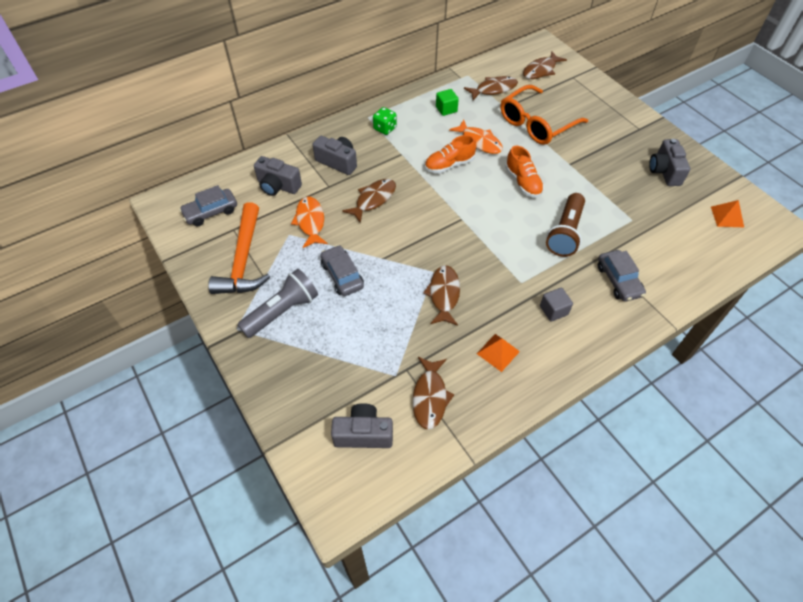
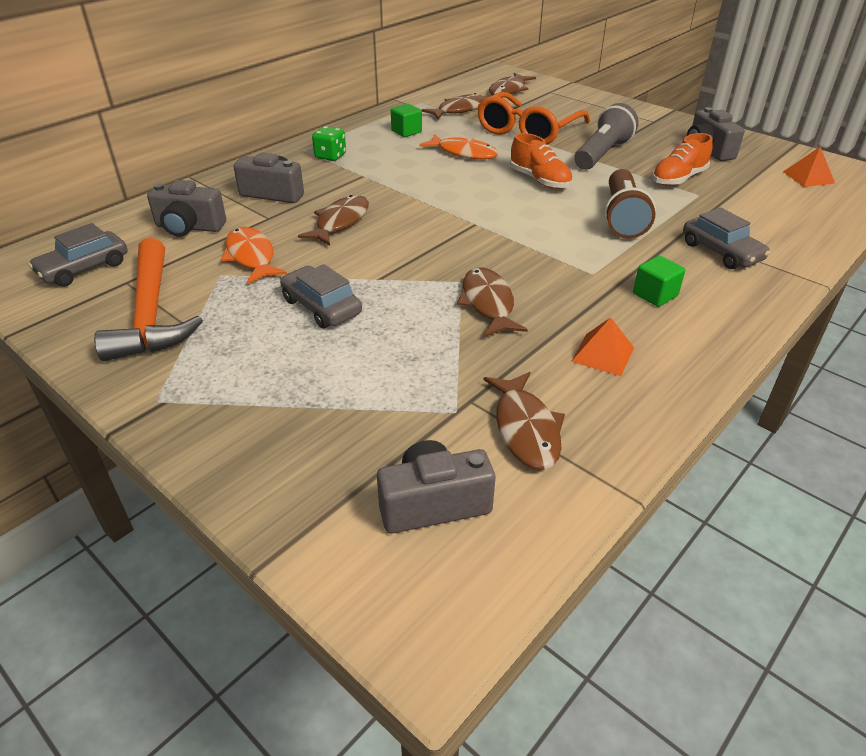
camera: 15 degrees left, 15 degrees down
grey flashlight [237,269,318,338] -> grey flashlight moved to [574,103,639,170]
orange shoe [425,135,476,173] -> orange shoe moved to [652,133,713,186]
grey cube [540,288,573,322] -> green cube [633,256,685,307]

